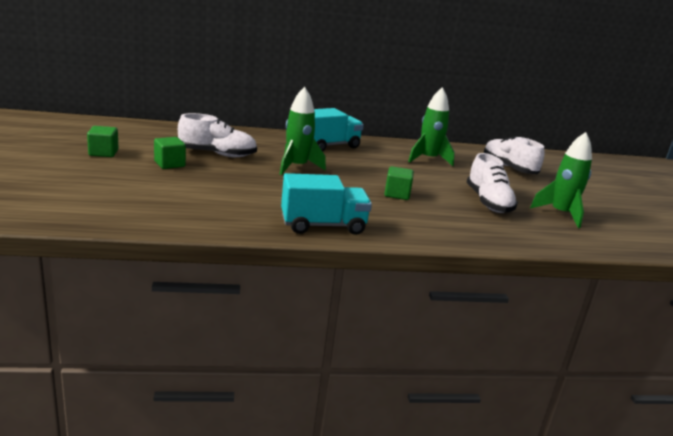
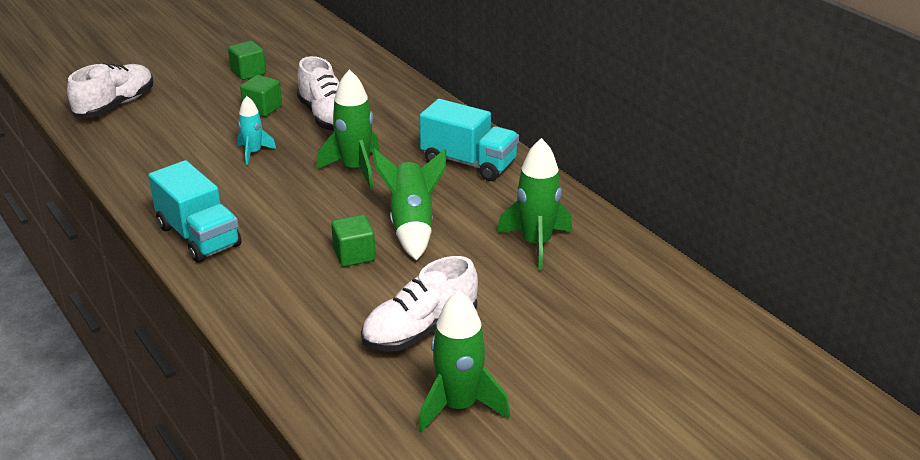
camera: 65 degrees right, 10 degrees up
white shoe [484,136,545,174] -> white shoe moved to [67,63,153,118]
none -> turquoise rocket [237,96,276,165]
none -> green rocket [372,148,446,260]

